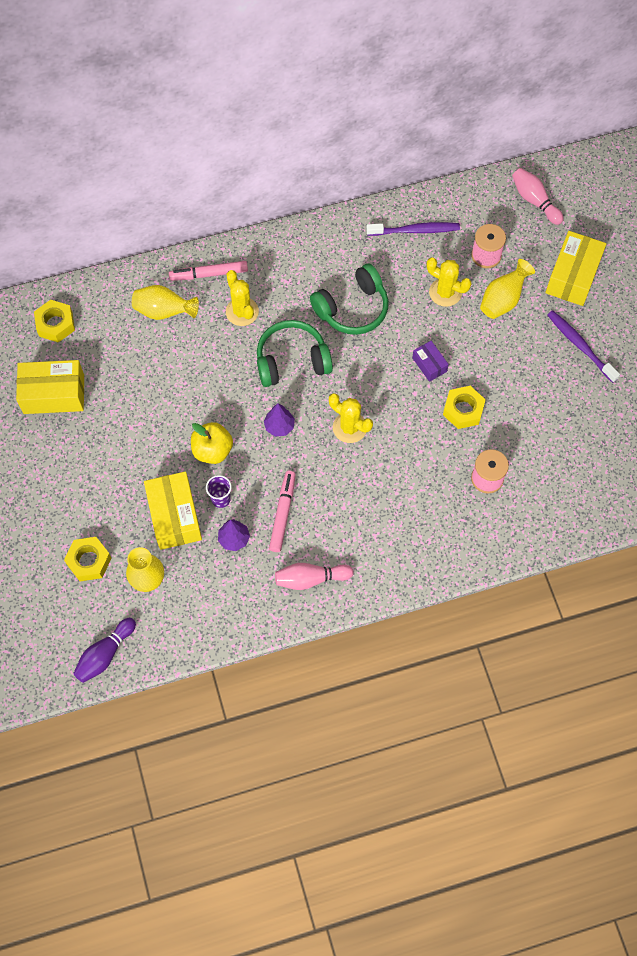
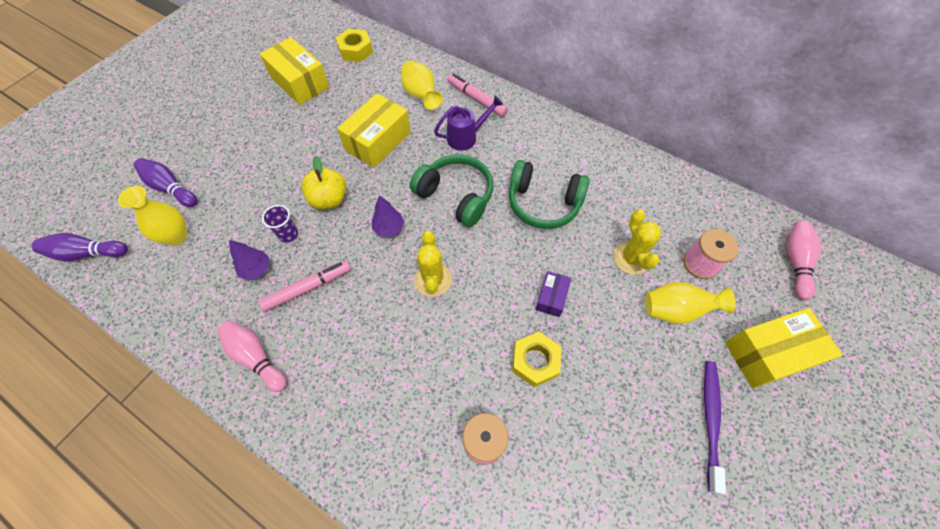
camera: 50 degrees right, 5 degrees down
yellow nut [64,537,111,581] -> purple bowling pin [134,158,197,207]
yellow box [144,471,202,550] -> yellow box moved to [337,93,411,168]
yellow cactus [226,270,259,326] -> purple watering can [434,96,503,151]
purple toothbrush [366,222,460,236] -> none

